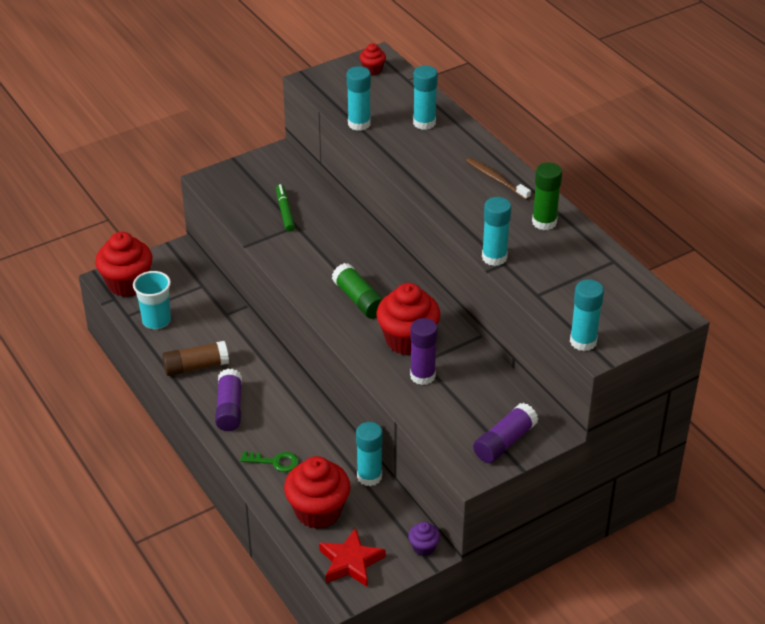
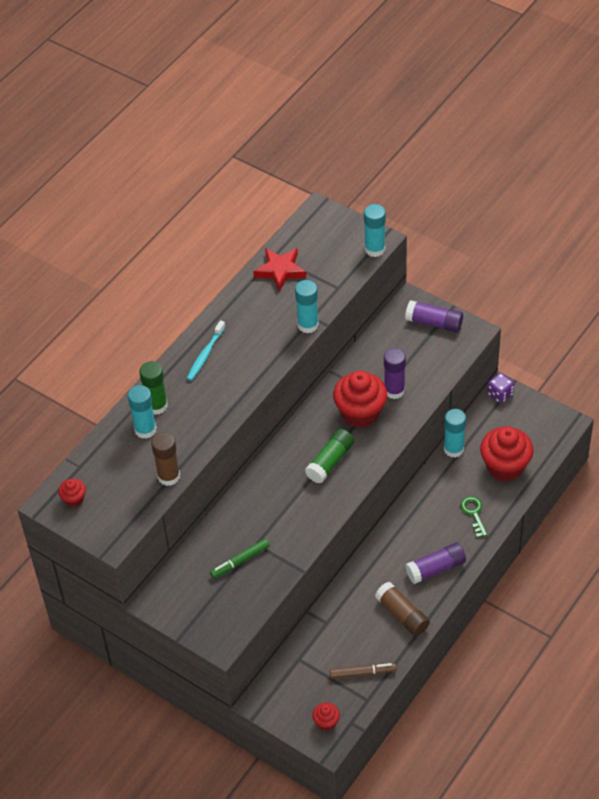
camera: 110 degrees left, 10 degrees up
red cupcake [95,232,153,297] -> red cupcake [312,702,340,731], size x0.47
turquoise cup [133,271,171,329] -> brown marker [330,663,397,679]
red star [319,528,385,587] -> red star moved to [253,248,307,292]
turquoise glue stick [347,66,371,131] -> brown glue stick [151,432,180,486]
purple cupcake [408,522,440,556] -> purple dice [487,373,514,403]
brown toothbrush [466,158,531,200] -> turquoise toothbrush [187,320,225,381]
green glue stick [532,162,562,230] -> green glue stick moved to [139,361,168,415]

